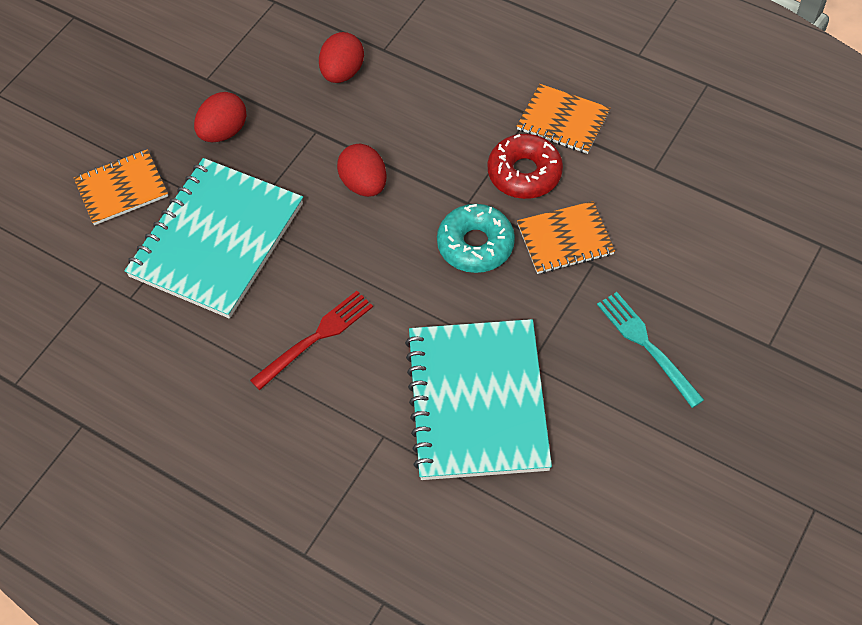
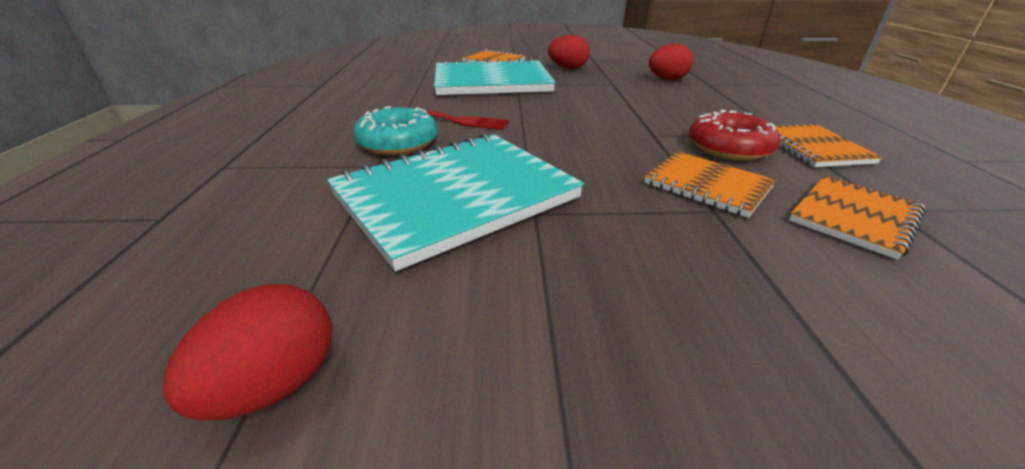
camera: 55 degrees right, 25 degrees down
red egg [337,144,387,197] -> red egg moved to [163,284,332,421]
turquoise donut [437,204,515,273] -> turquoise donut moved to [353,106,438,155]
turquoise fork [597,292,704,408] -> none
none -> orange notebook [789,176,926,260]

